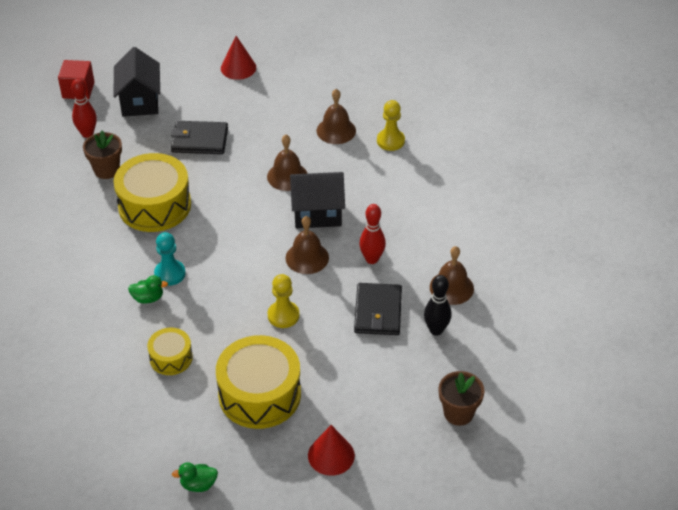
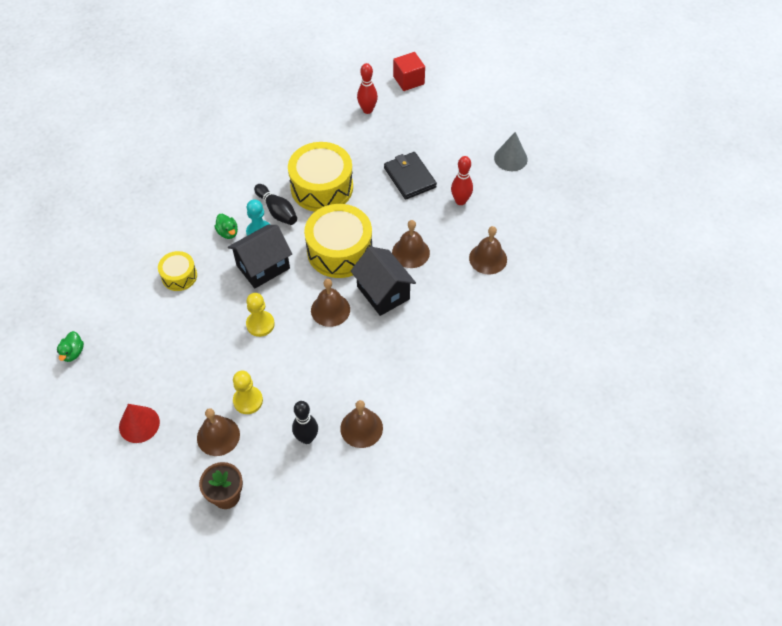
camera: 60 degrees right, 10 degrees up
brown flower pot [83,131,122,179] -> none
black house [113,47,160,117] -> black house moved to [228,225,292,288]
green duck [172,462,218,492] -> green duck turned 135 degrees counterclockwise [57,331,84,362]
yellow drum [216,335,301,429] -> yellow drum moved to [304,204,373,278]
red cone [221,36,256,80] -> grey cone [494,132,528,171]
black wallet [354,283,402,335] -> none
red bowling pin [359,204,386,264] -> red bowling pin moved to [451,156,473,205]
yellow pawn [377,100,405,151] -> yellow pawn moved to [233,371,263,414]
none -> brown bell [197,408,240,456]
none -> black bowling pin [254,184,297,225]

